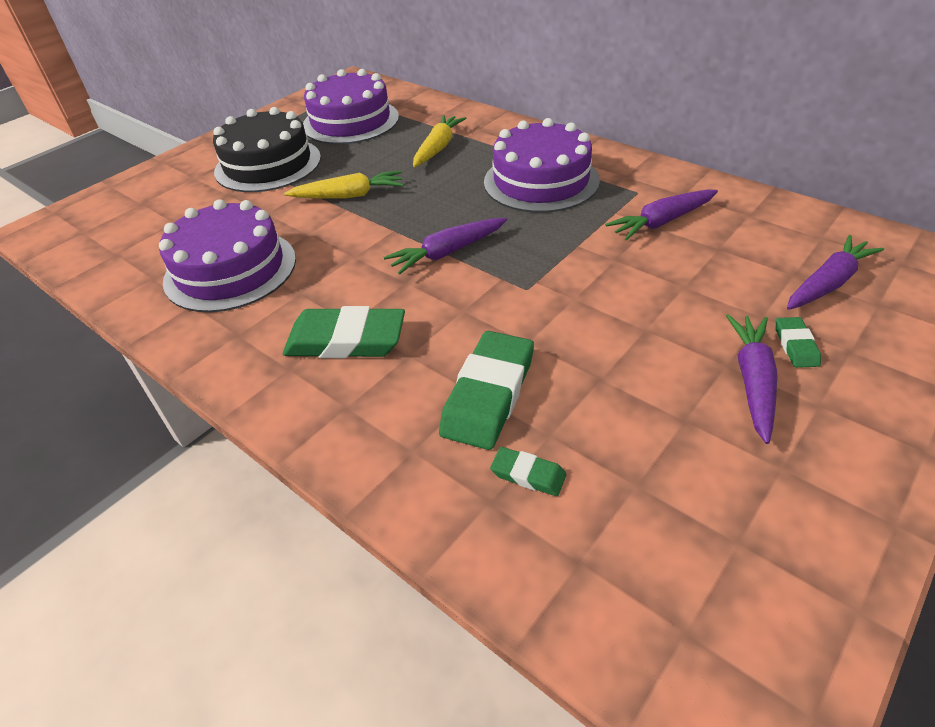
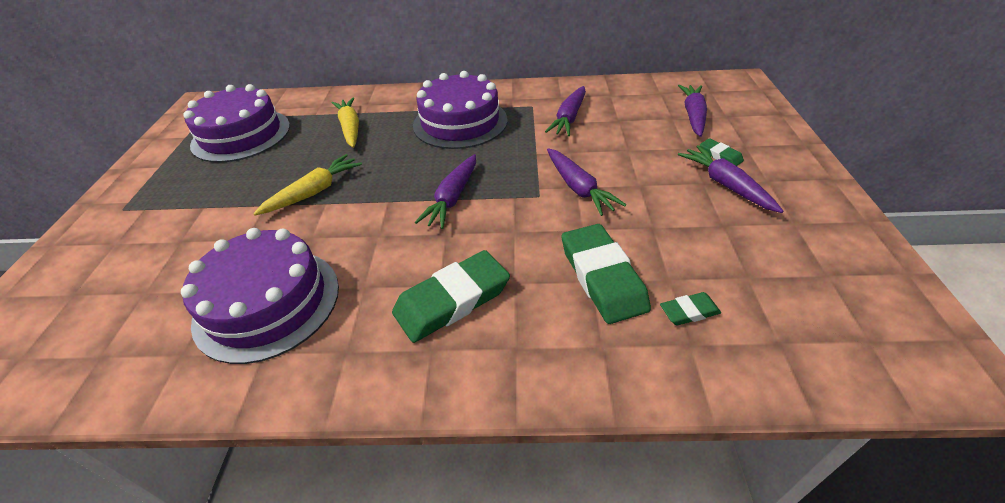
camera: 40 degrees left, 0 degrees up
black cake [213,107,321,192] -> none
none -> purple carrot [547,148,626,216]

